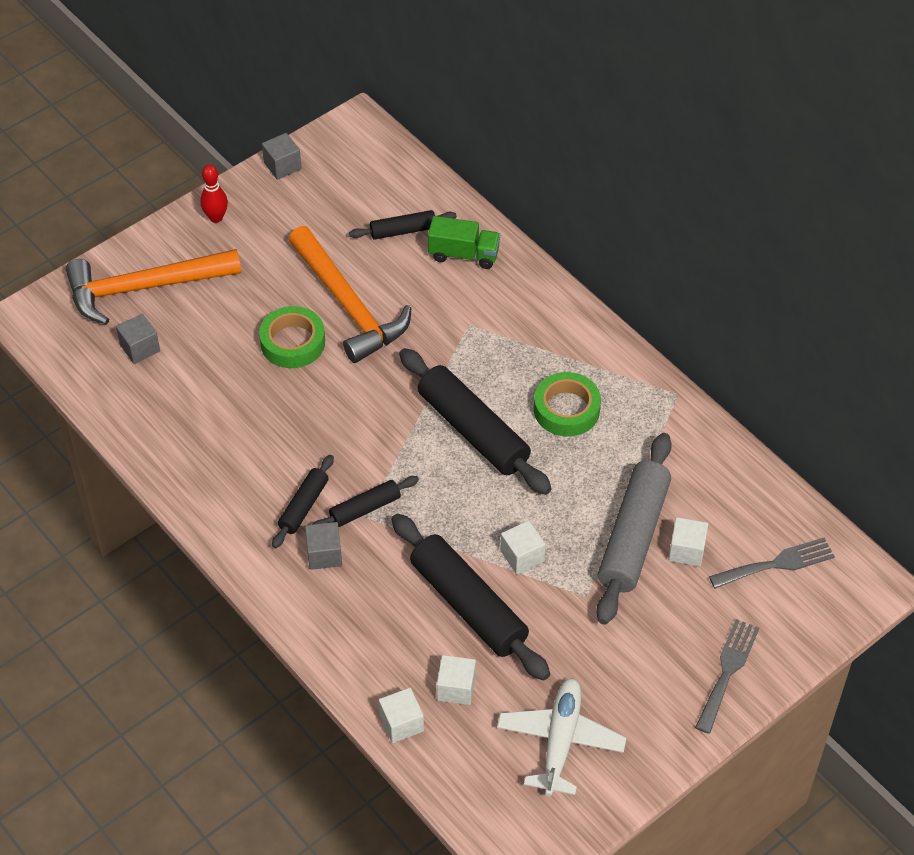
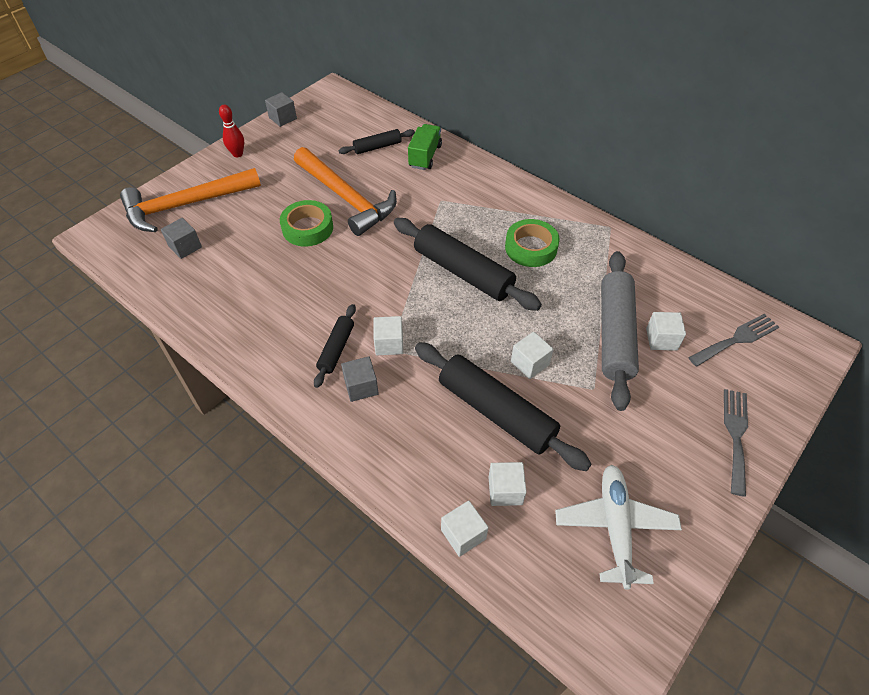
camera: 10 degrees left, 0 degrees up
black rolling pin [312,476,419,527] -> white cube [374,316,403,355]
green truck [428,216,500,269] -> green truck turned 75 degrees counterclockwise [408,124,442,170]

